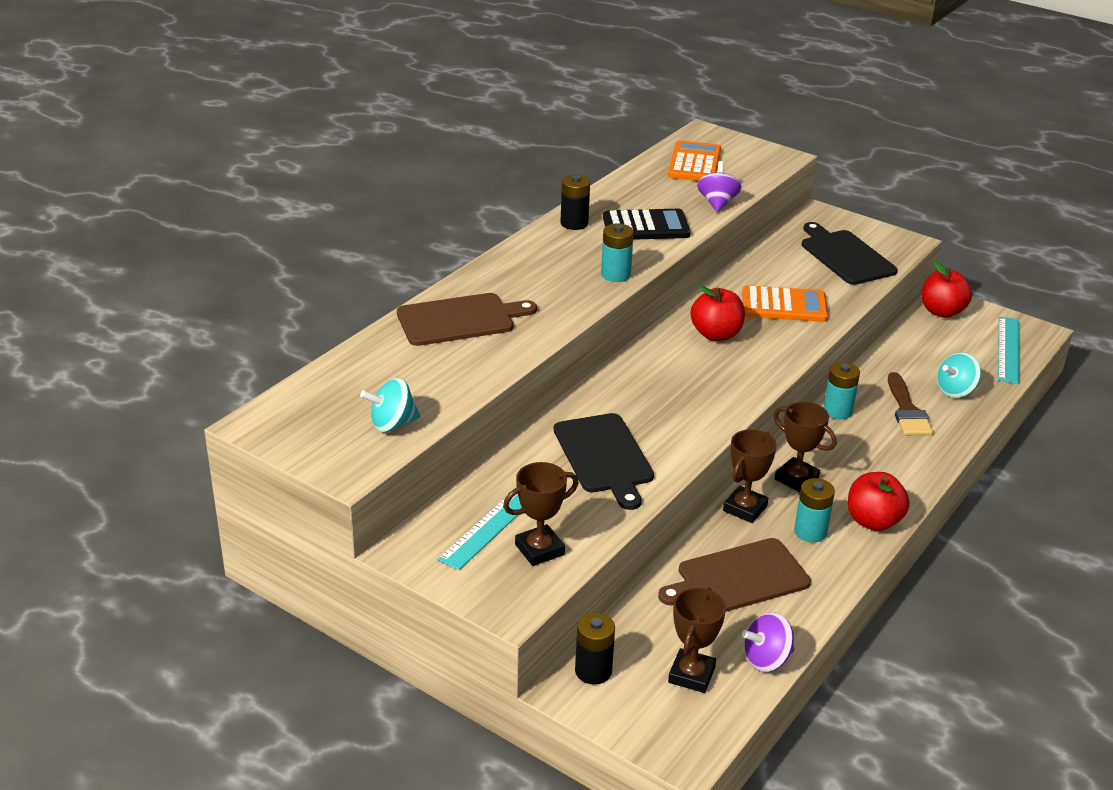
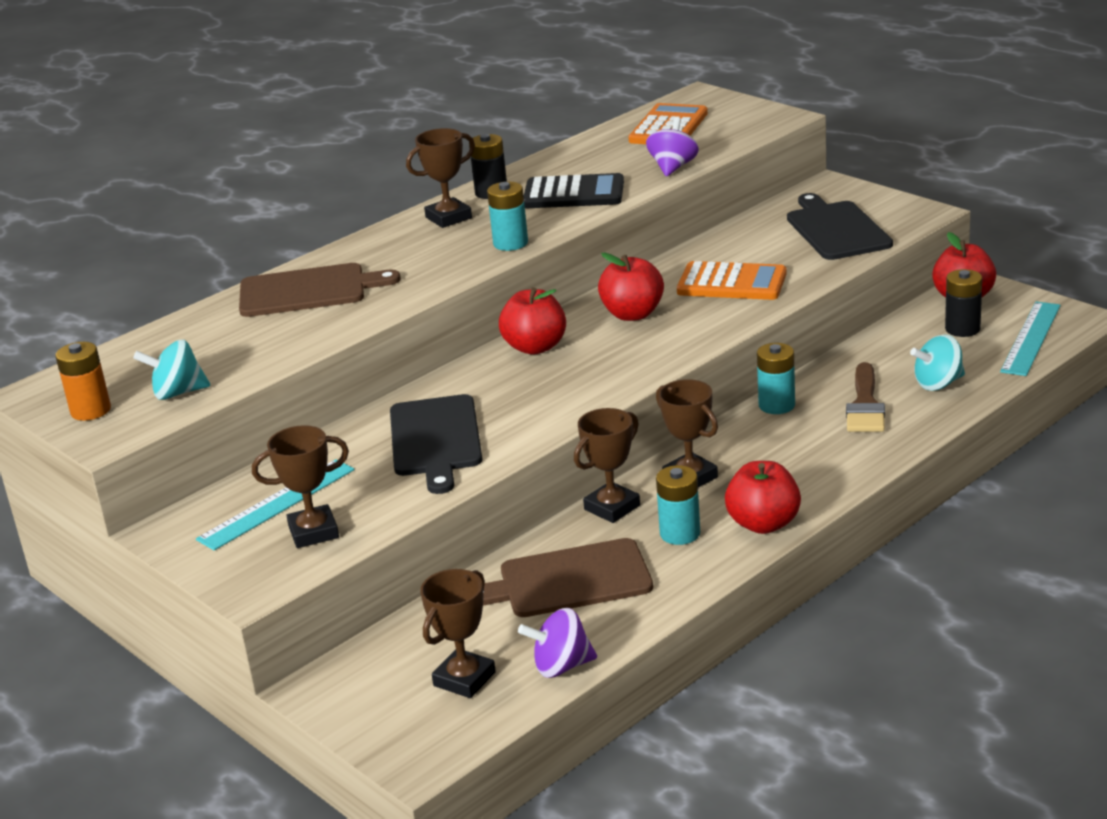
camera: 15 degrees right, 5 degrees down
black battery [575,613,615,685] -> black battery moved to [945,269,982,337]
none -> orange battery [55,342,111,421]
none -> brown trophy [406,128,475,228]
none -> red apple [499,287,566,355]

